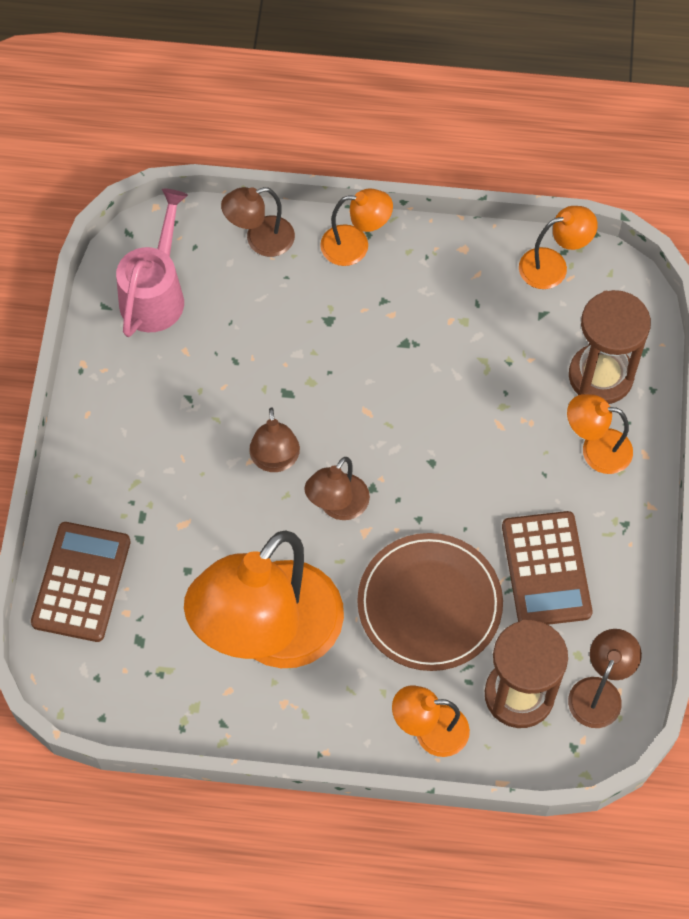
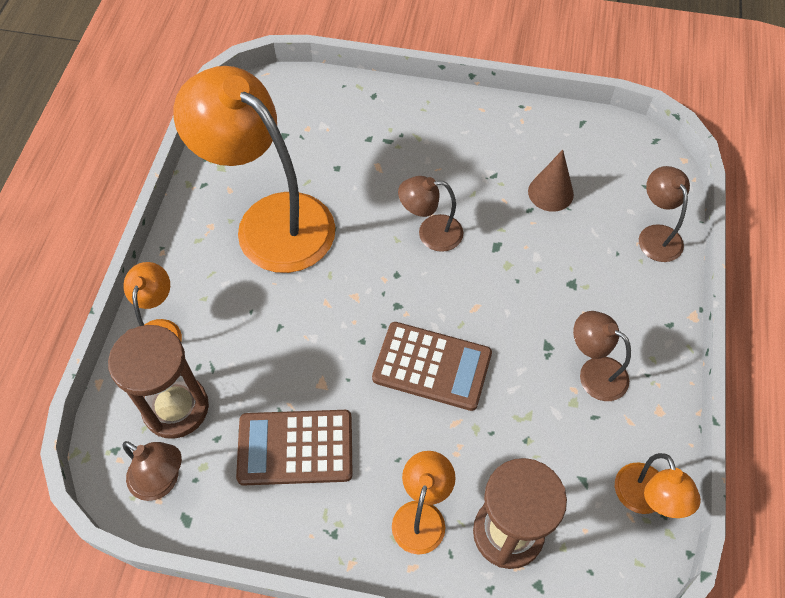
camera: 95 degrees right, 5 degrees down
brown calculator [31,522,131,642] -> brown calculator moved to [372,322,492,411]
pink watering can [116,189,188,337] -> none
brown lamp [304,457,370,520] -> brown lamp moved to [573,311,631,401]
orange lamp [320,189,393,266] -> none
brown plate [357,533,503,671] -> none
none -> brown cone [528,150,574,212]

